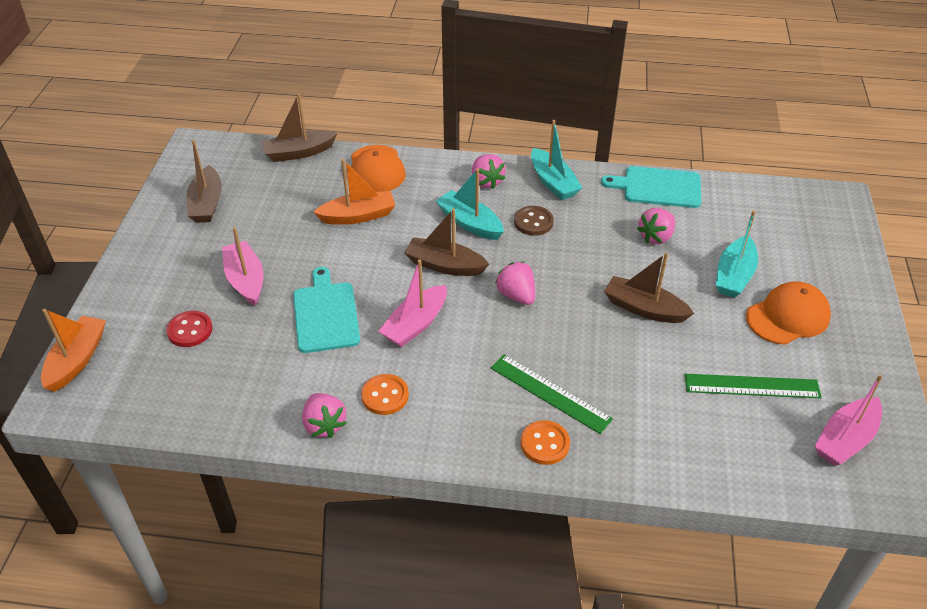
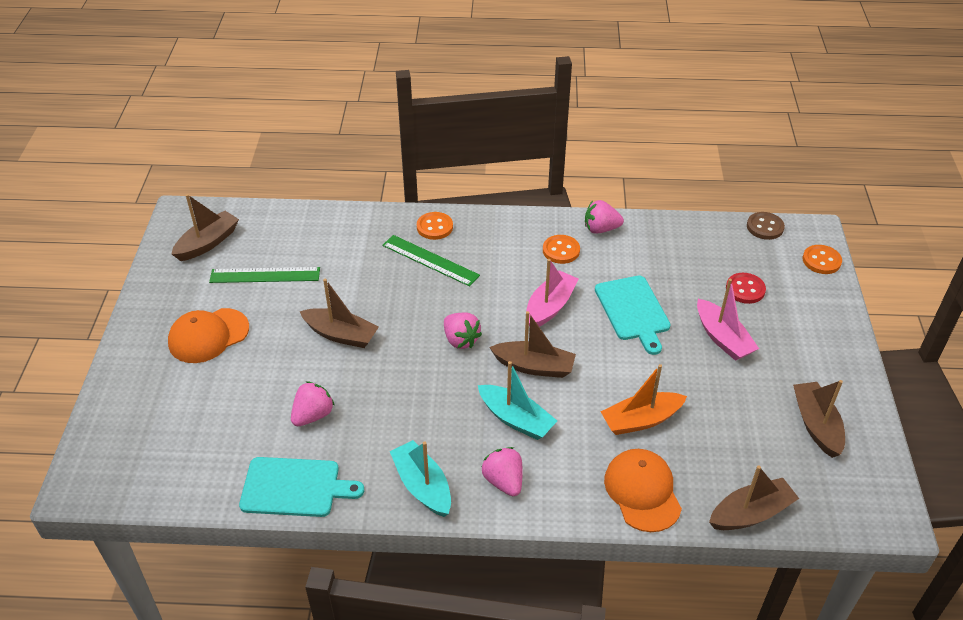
camera: 175 degrees right, 0 degrees up
orange boat [41,309,106,392] -> orange button [803,245,842,274]
pink strawberry [302,393,347,438] -> pink strawberry turned 60 degrees counterclockwise [585,200,624,234]
brown button [514,206,554,236] -> brown button moved to [747,212,785,240]
turquoise boat [716,210,758,298] -> none
pink boat [814,375,882,466] -> brown boat [172,194,239,261]

